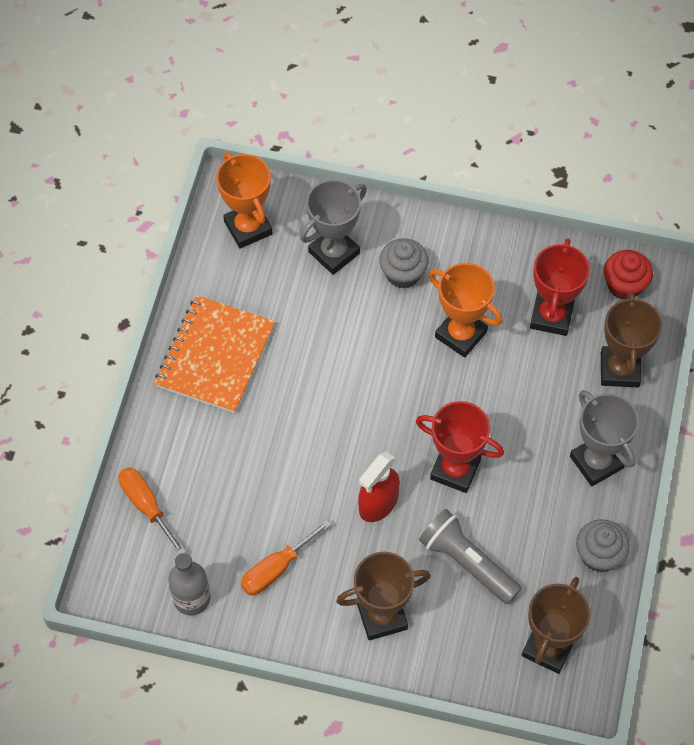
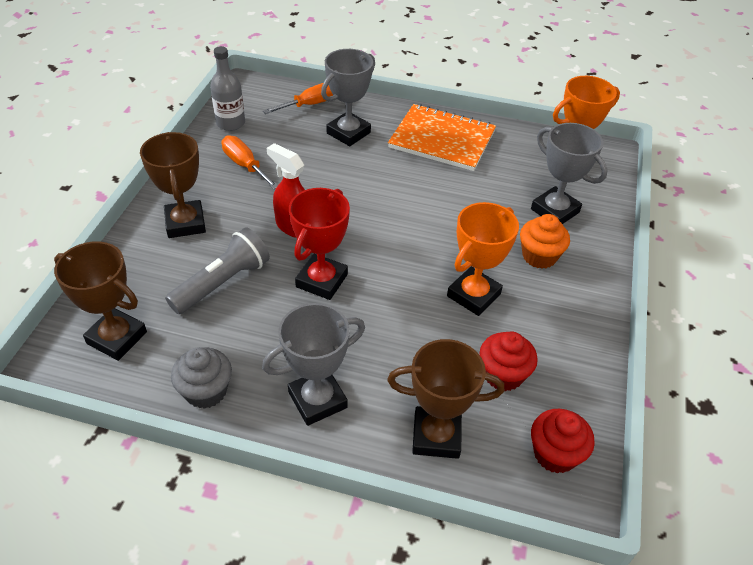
camera: 90 degrees right, 15 degrees down
grey cupcake [379,238,429,289] -> orange cupcake [520,214,570,269]
red trophy [530,238,590,336] -> red cupcake [479,331,538,391]
none -> grey trophy [321,49,375,146]

